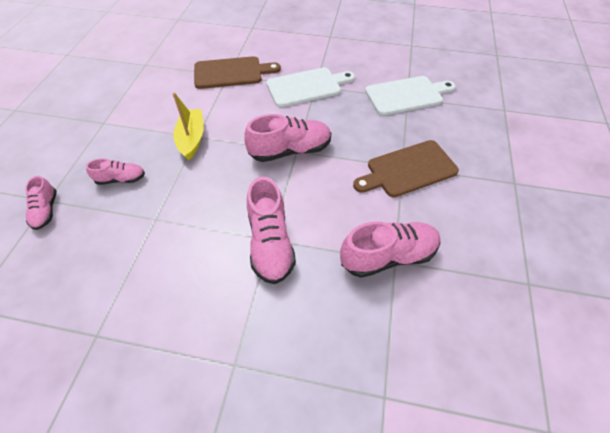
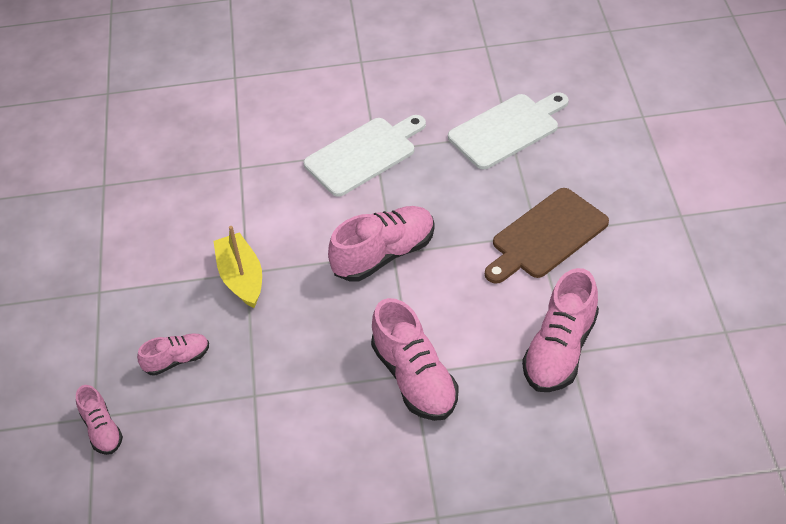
camera: 15 degrees left, 5 degrees down
brown cutting board [194,56,281,89] -> none
pink shoe [340,222,440,278] -> pink shoe turned 150 degrees clockwise [522,268,599,392]

